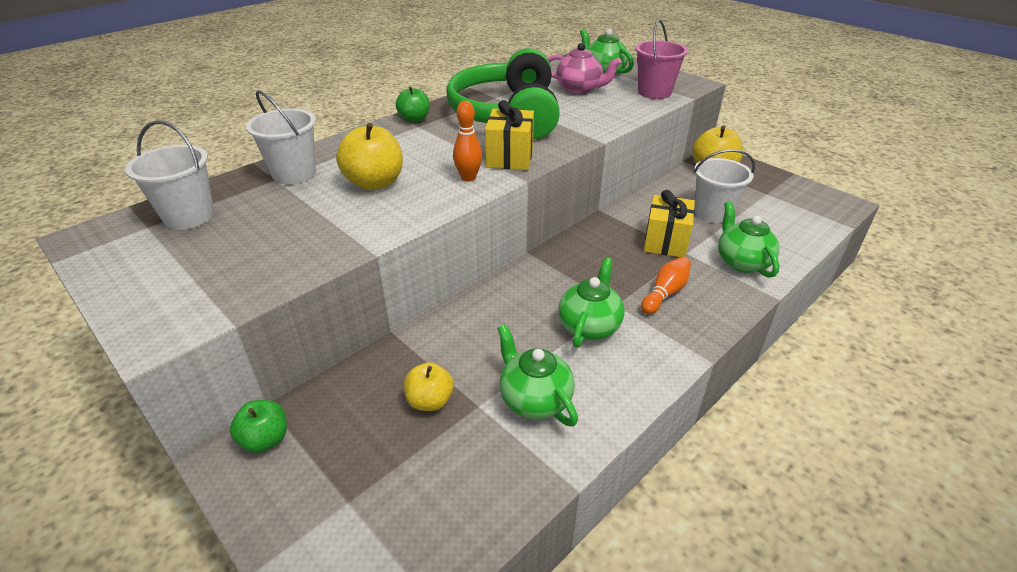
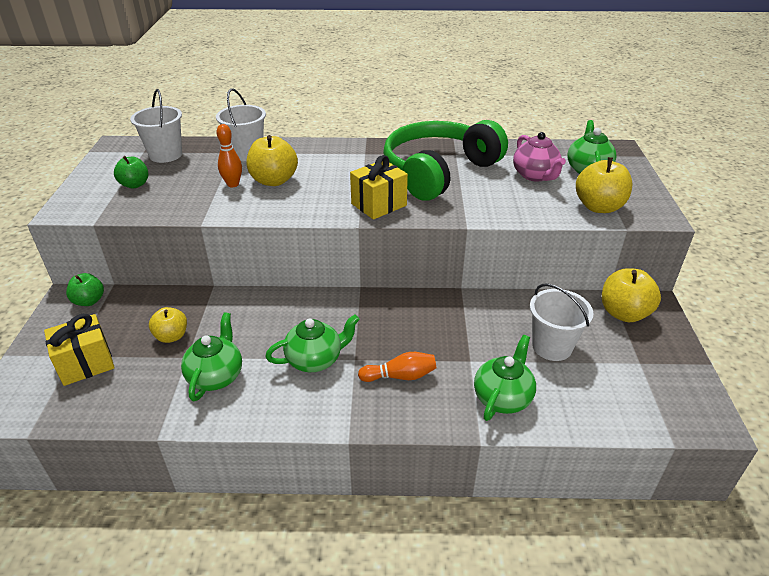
camera: 45 degrees right, 0 degrees up
green apple [395,87,430,122] -> green apple moved to [114,156,149,188]
orange bowling pin [453,101,483,182] -> orange bowling pin moved to [217,124,242,187]
pink bucket [635,19,688,99] -> yellow apple [576,157,633,213]
yellow gift [644,190,695,257] -> yellow gift moved to [44,314,115,386]

